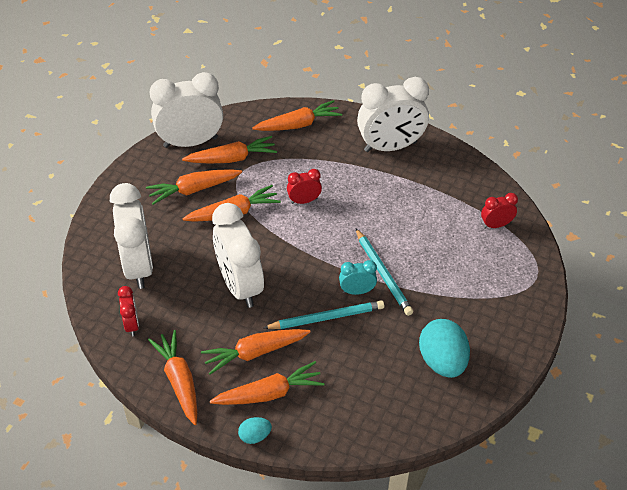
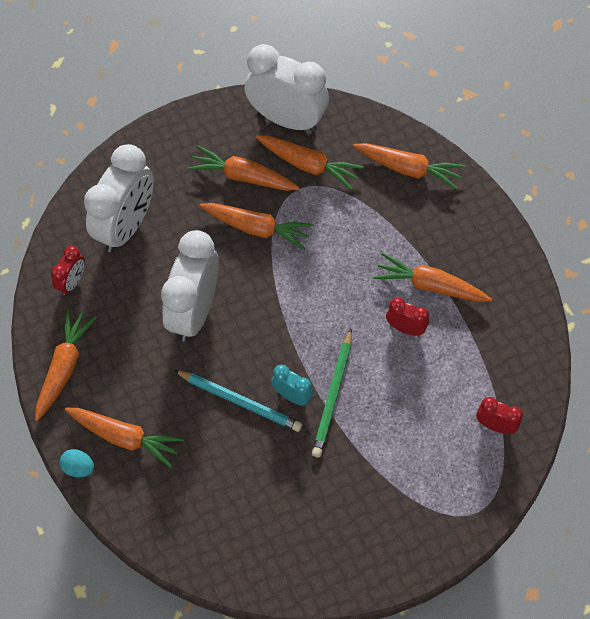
camera: 40 degrees right, 15 degrees up
orange carrot [201,329,311,375] -> orange carrot moved to [374,252,492,302]
red clock [287,169,322,204] -> red clock moved to [386,298,429,336]
turquoise pencil [355,228,413,316] -> green pencil [312,329,352,457]
white clock [357,77,429,152] -> none
turquoise egg [419,319,470,378] -> none

